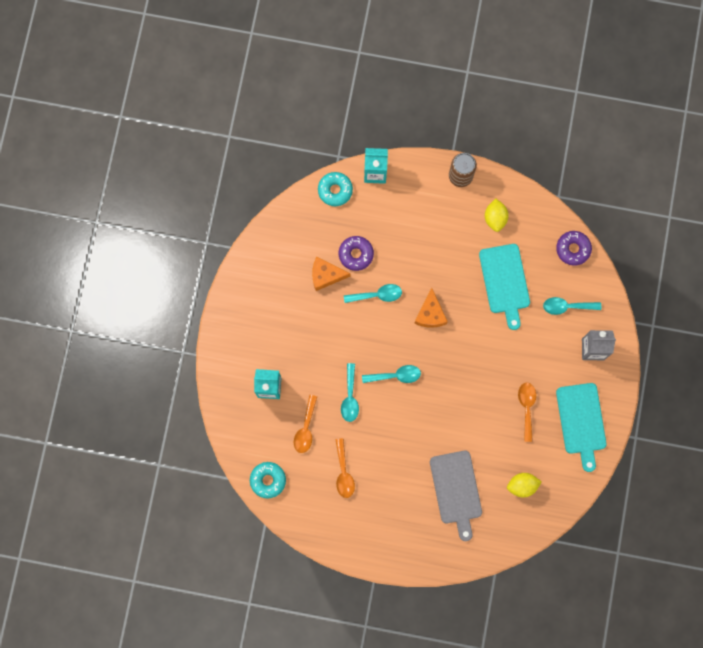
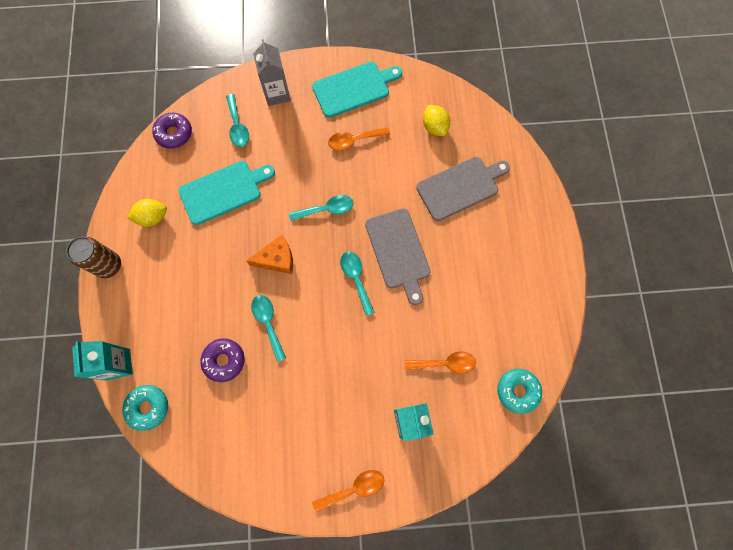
camera: 105 degrees left, 5 degrees down
orange cheese [312,257,350,291] -> none
orange spoon [335,438,355,498] -> orange spoon moved to [312,470,384,512]
turquoise spoon [341,363,359,422] -> turquoise spoon moved to [289,195,354,221]
none -> grey cutting board [365,208,431,305]

